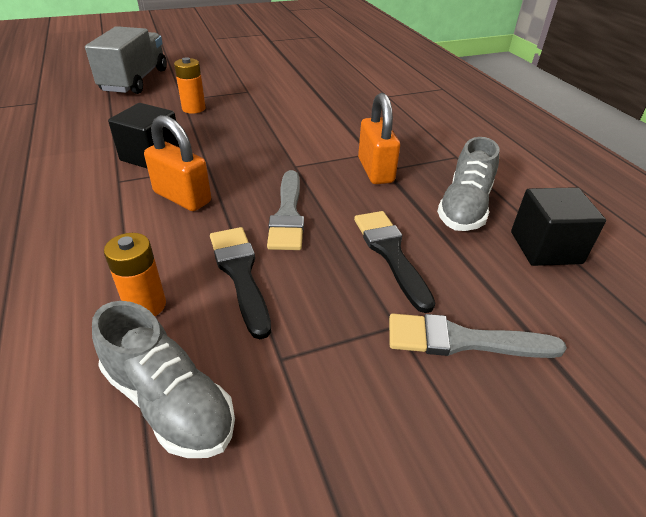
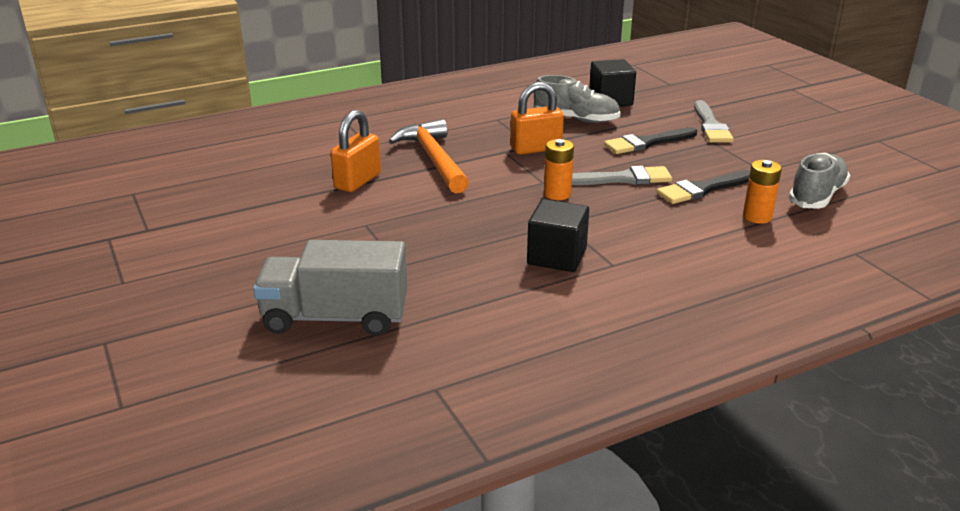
camera: 95 degrees left, 10 degrees down
orange padlock [144,115,211,211] -> orange padlock moved to [331,110,381,192]
orange battery [174,57,206,114] -> orange battery moved to [544,139,574,200]
none -> orange hammer [389,119,469,193]

